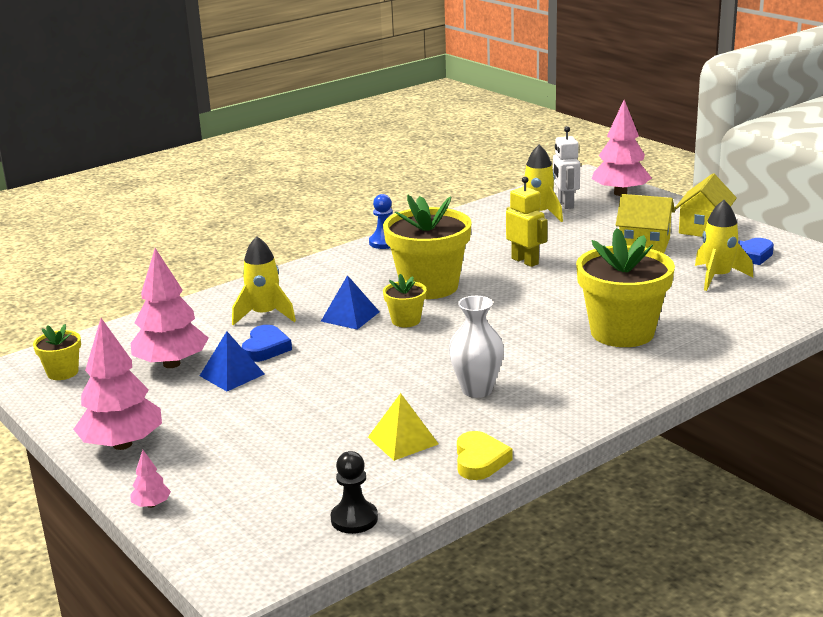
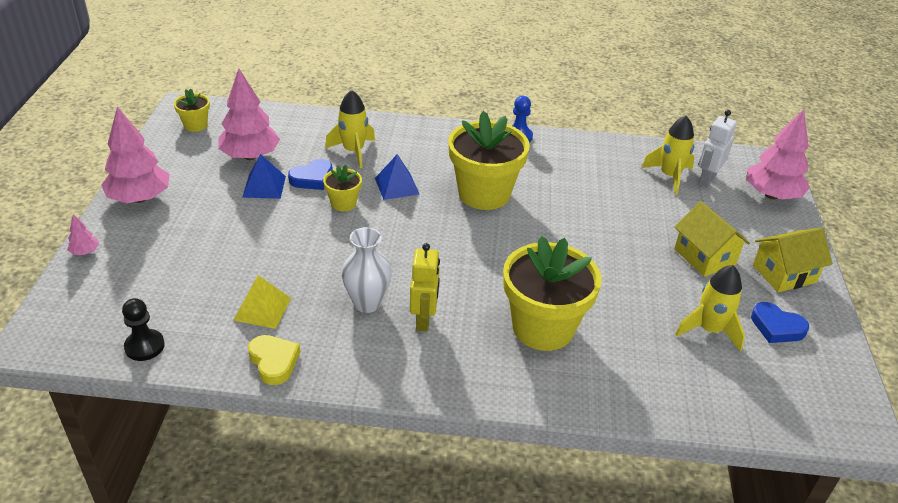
camera: 40 degrees right, 15 degrees up
yellow flower pot [383,274,427,327] -> yellow flower pot moved to [323,165,362,211]
yellow heart [457,431,513,480] -> yellow heart turned 75 degrees counterclockwise [248,335,300,385]
yellow robot [506,177,548,267] -> yellow robot moved to [410,243,440,331]

